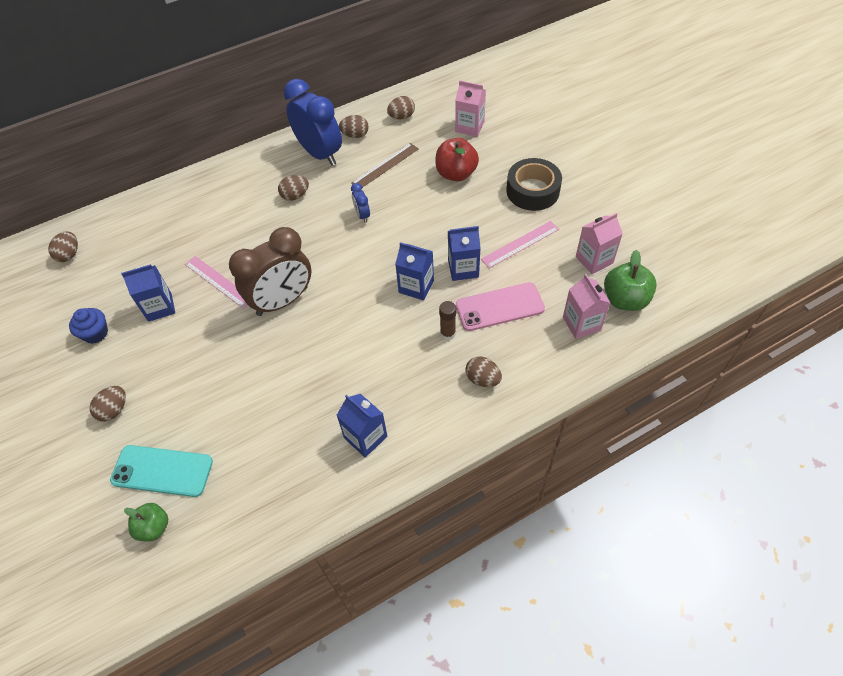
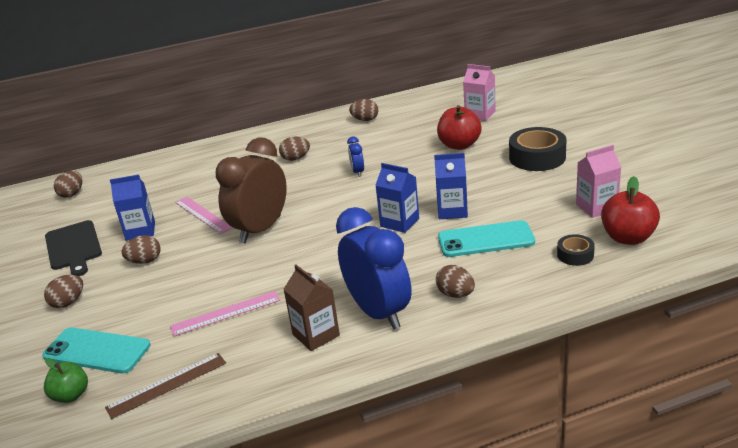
camera: 10 degrees right, 25 degrees down
blue cupcake [69,308,108,344] -> black cutting board [45,220,102,276]
brown clock [229,227,312,316] -> brown clock turned 150 degrees clockwise [216,138,287,244]
blue clock [284,79,342,166] -> blue clock moved to [336,207,412,330]
blue carton [336,394,387,457] -> brown carton [283,265,340,351]
brown ruler [351,143,418,187] -> brown ruler moved to [105,353,226,419]
brown egg [387,96,415,119] -> brown egg moved to [122,235,160,264]
brown glue stick [439,301,456,340] -> none
pink phone [456,282,545,331] -> turquoise phone [438,220,535,257]
pink ruler [481,221,559,268] -> pink ruler moved to [170,291,280,336]
pink carton [563,274,610,339] -> black tape [557,234,595,266]
green apple [604,250,657,311] -> red apple [601,176,660,245]

